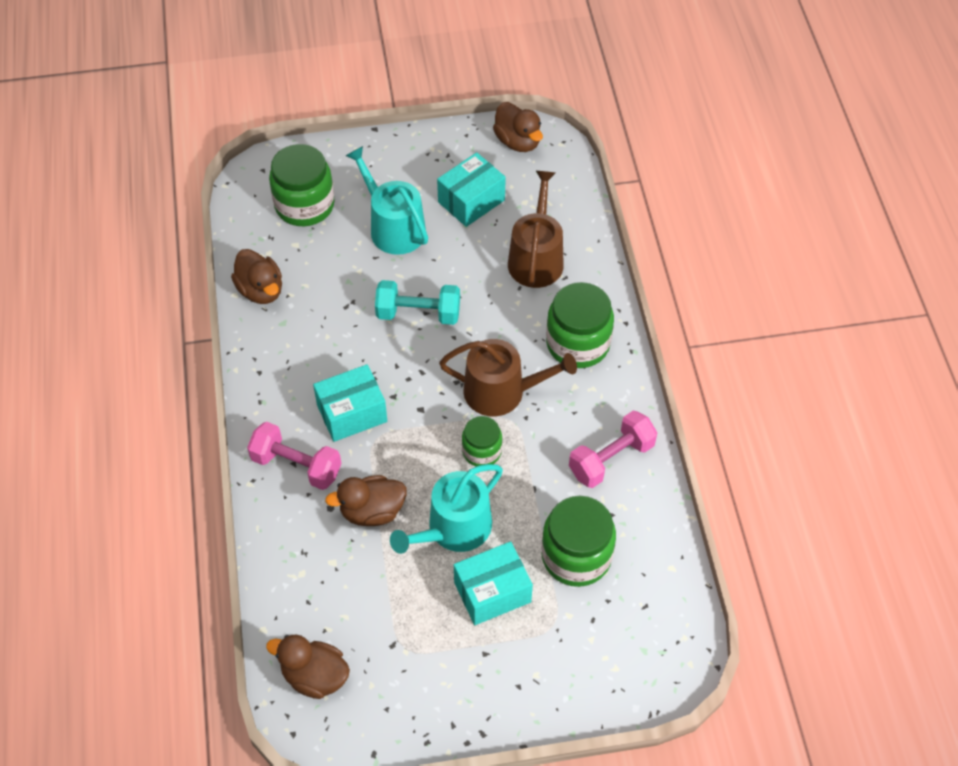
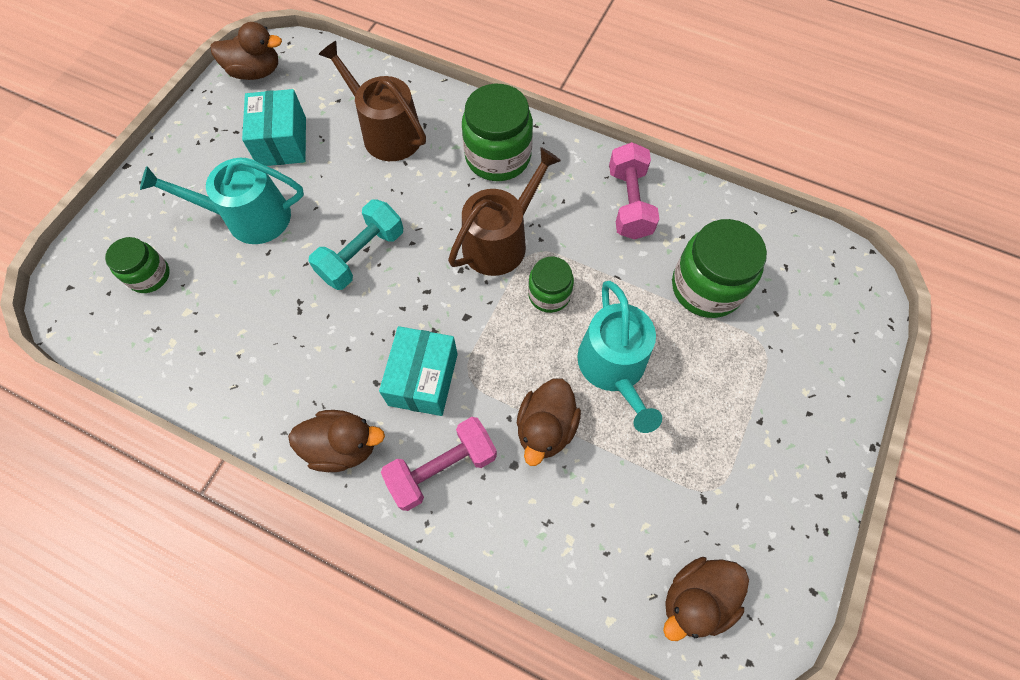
camera: 55 degrees left, 10 degrees up
brown duck [231,249,282,304] -> brown duck moved to [288,410,385,472]
green jar [269,144,335,226] -> green jar [105,237,170,293], size x0.59
turquoise box [454,541,533,625] -> none

